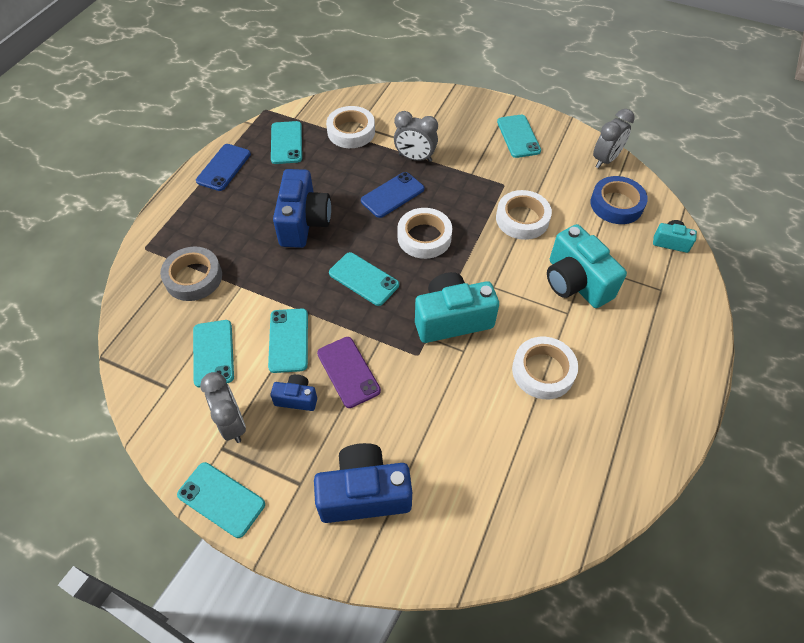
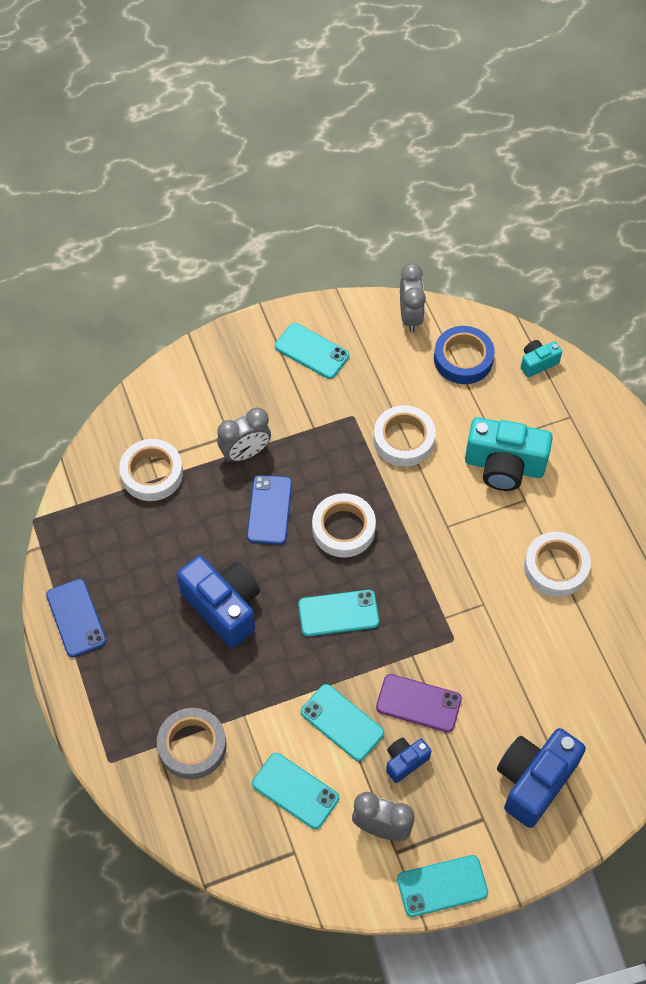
camera: 45 degrees left, 5 degrees up
turquoise phone [271,121,302,164] -> none
turquoise camera [415,272,499,343] -> none

